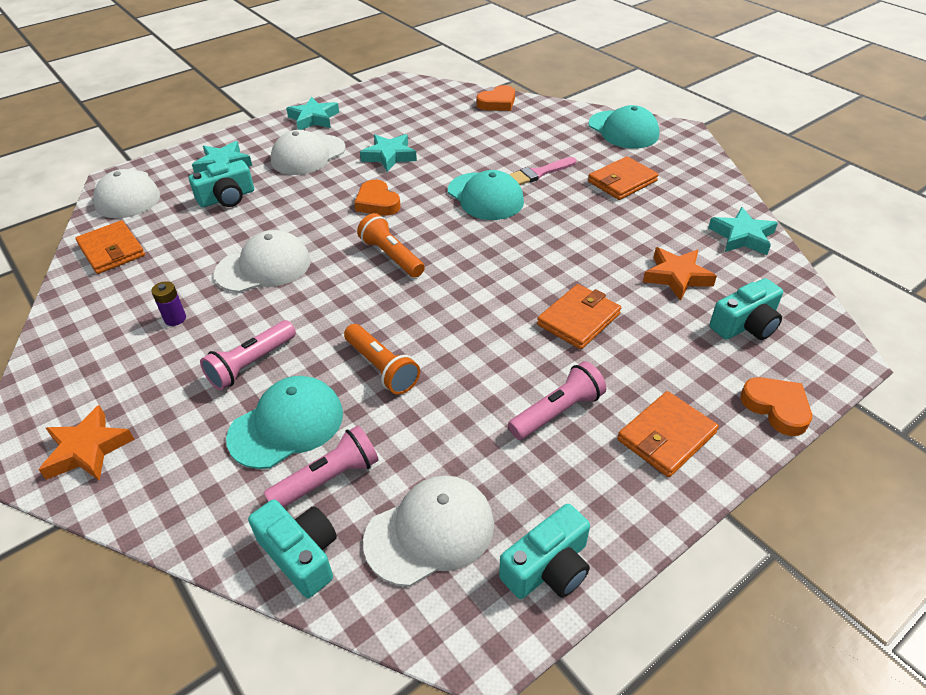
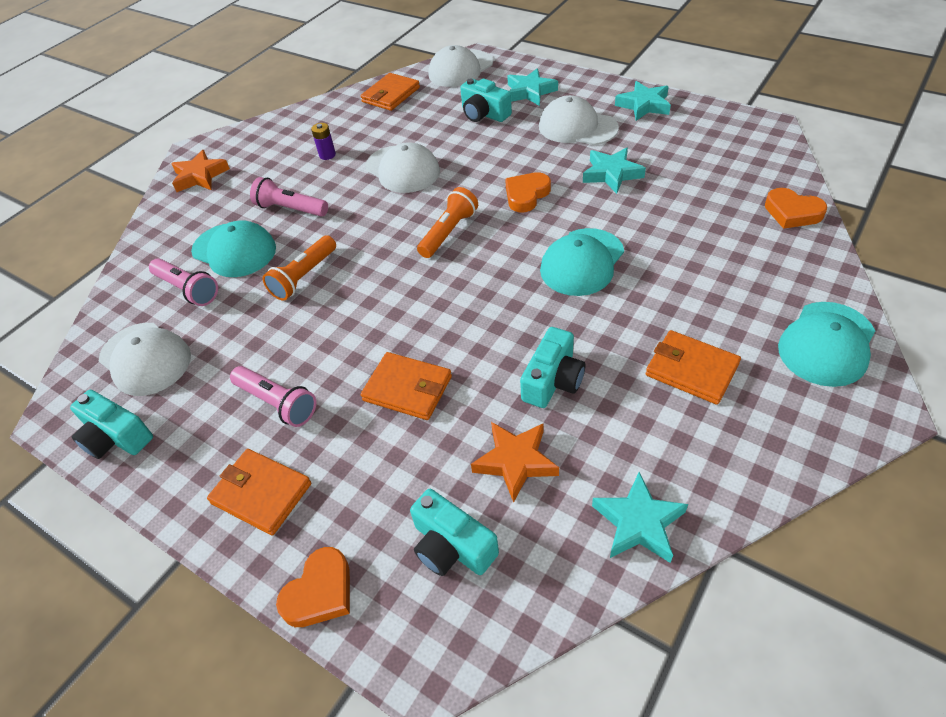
camera: 75 degrees right, 5 degrees up
turquoise camera [248,499,337,598] -> turquoise camera moved to [520,327,585,408]
pink brush [509,157,576,185] -> none

